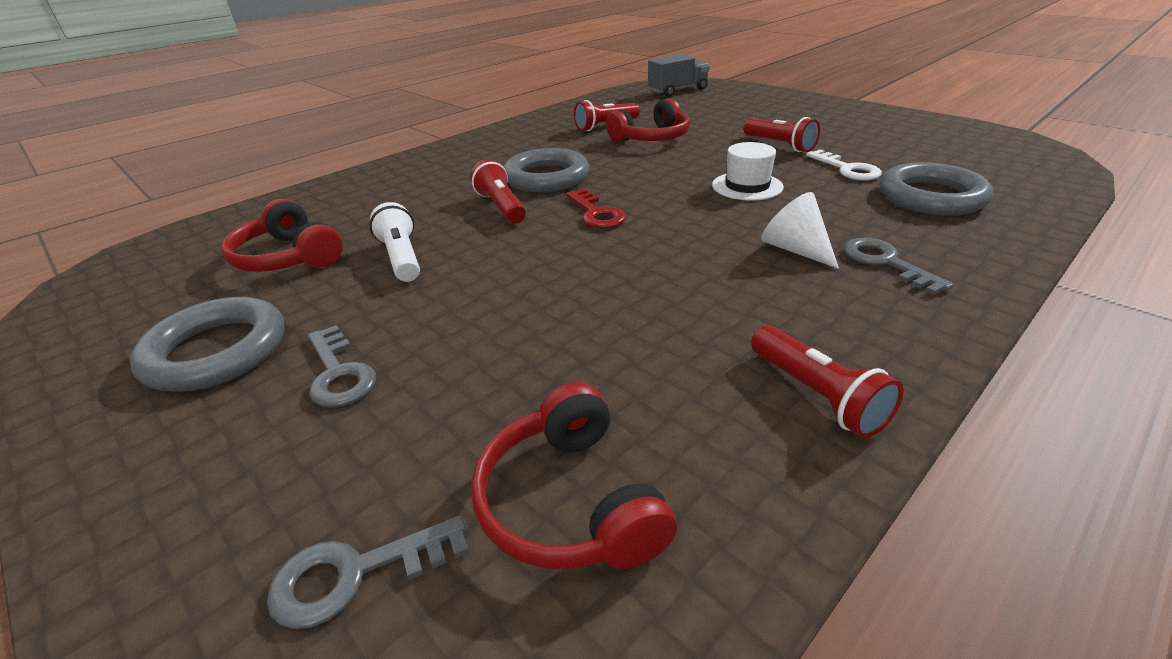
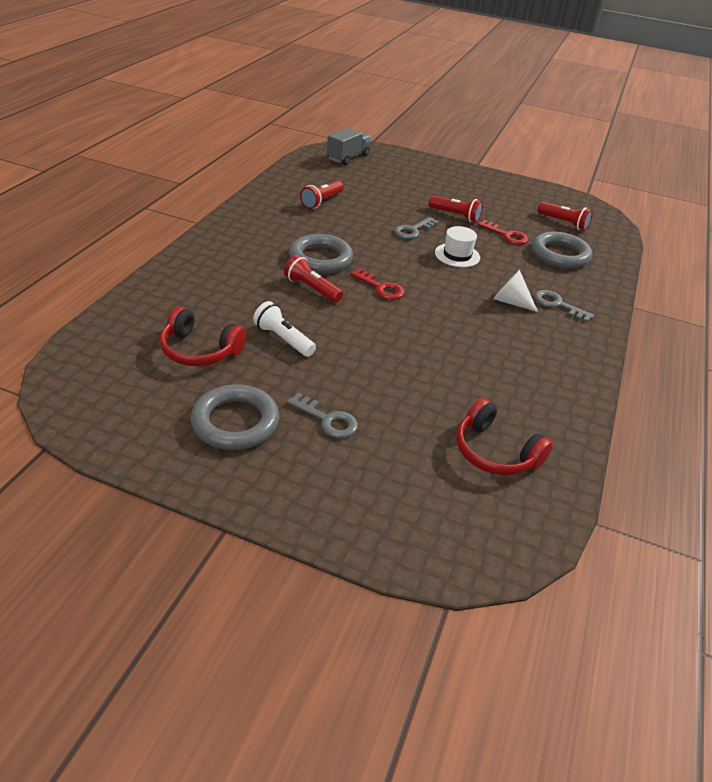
camera: 30 degrees left, 5 degrees up
grey key [267,515,469,629] -> grey key moved to [394,217,439,239]
red headphones [606,98,690,143] -> none
red flashlight [751,326,904,438] -> red flashlight moved to [537,202,593,231]
white key [806,149,882,181] -> red key [478,220,528,245]

